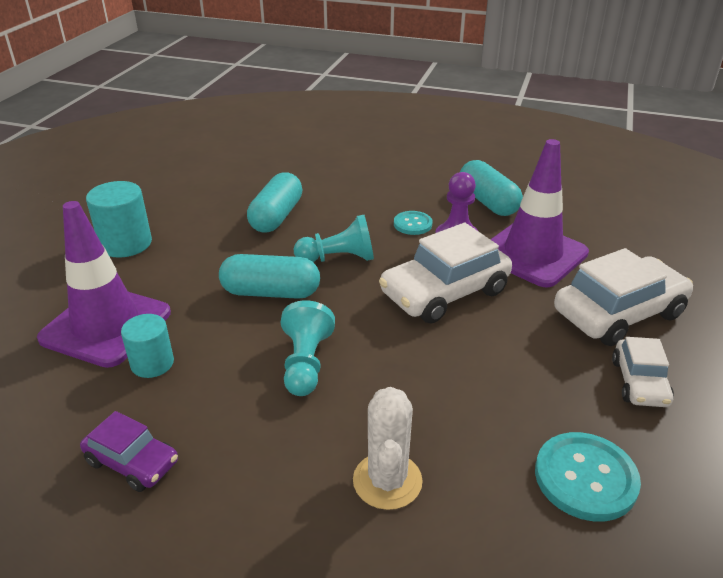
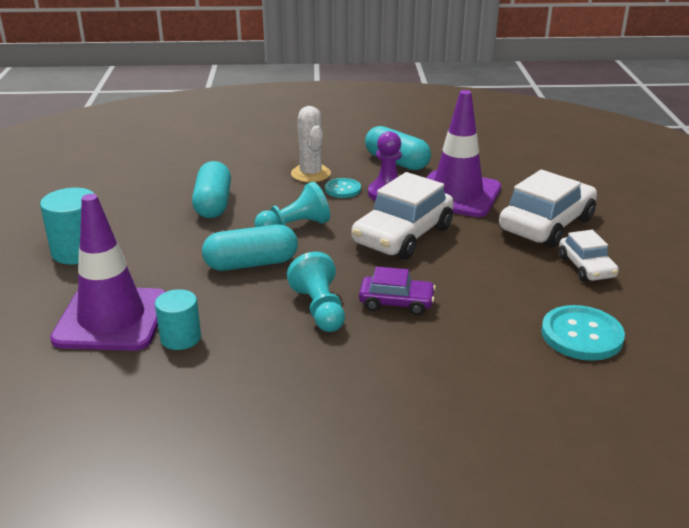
camera: 20 degrees left, 5 degrees down
purple car [80,411,178,492] -> purple car moved to [359,267,436,315]
white cactus [353,387,423,510] -> white cactus moved to [291,106,331,182]

